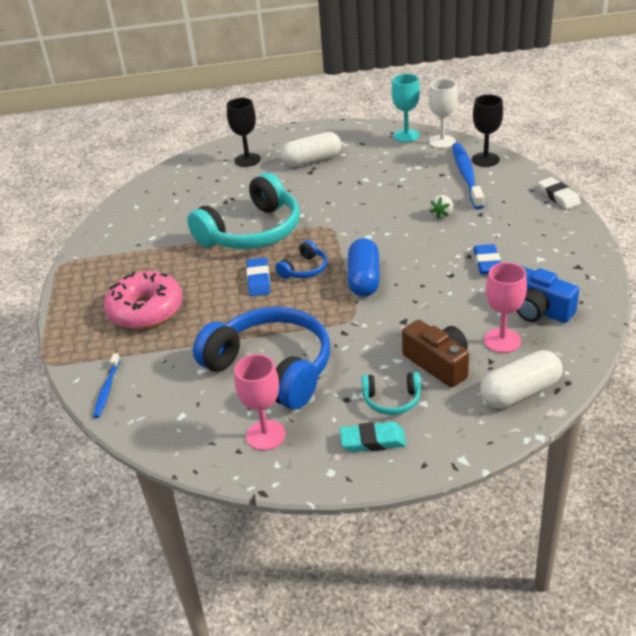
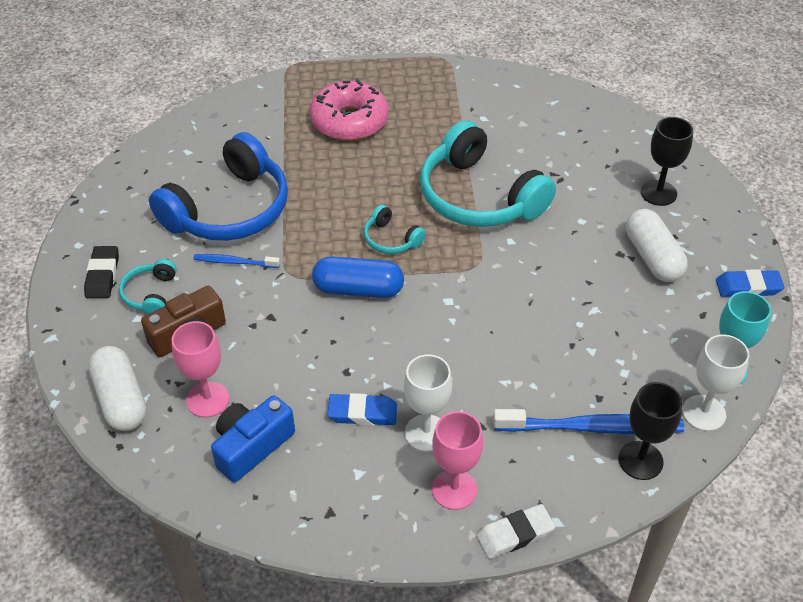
camera: 90 degrees right, 10 degrees up
blue toothbrush [93,353,120,418] -> blue toothbrush moved to [193,254,280,268]
pink goblet [234,354,286,451] -> pink goblet moved to [432,411,483,510]
blue eraser [246,257,270,296] -> blue eraser moved to [716,269,784,297]
blue headphones [275,240,327,279] -> turquoise headphones [364,205,426,254]
turquoise eraser [340,422,406,452] -> black eraser [84,246,119,298]
white strawberry [430,195,453,219] -> none
none -> white goblet [404,355,452,452]

